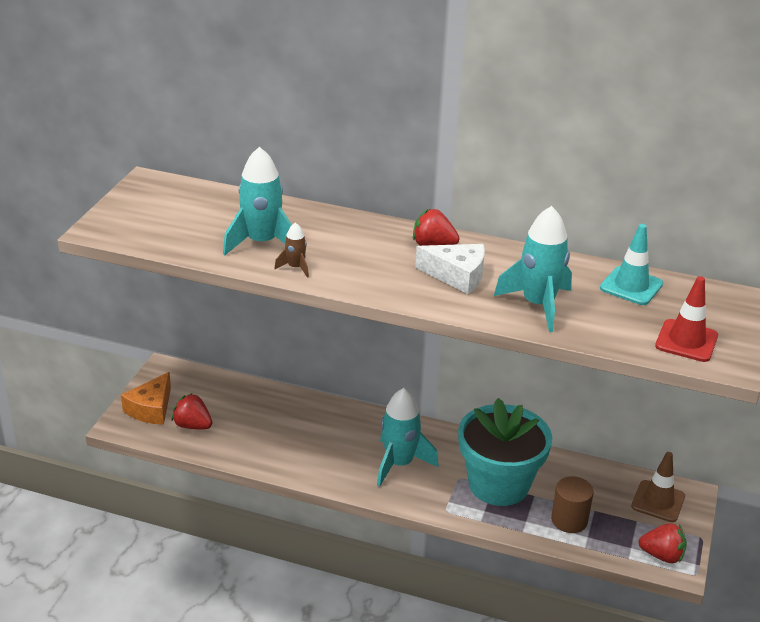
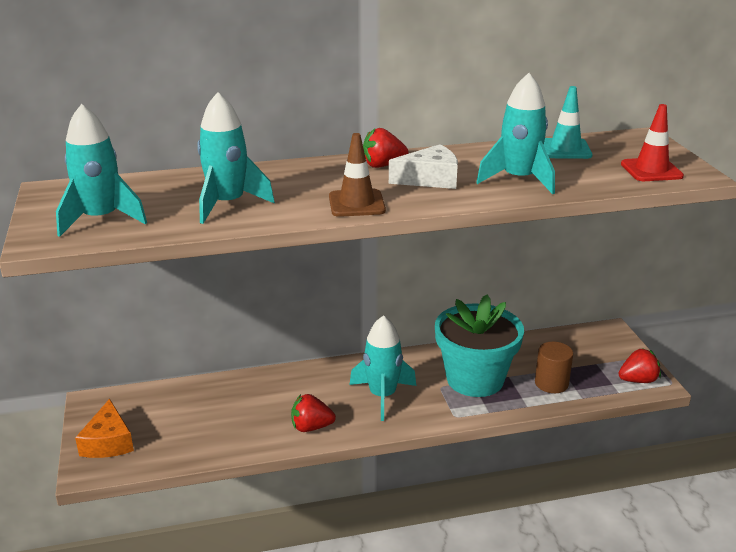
camera: 30 degrees left, 5 degrees down
red strawberry [172,393,212,430] -> red strawberry moved to [291,394,336,432]
brown rocket [274,222,309,278] -> none
brown traffic cone [631,452,685,522] -> brown traffic cone moved to [329,133,386,217]
none -> turquoise rocket [56,104,147,237]

